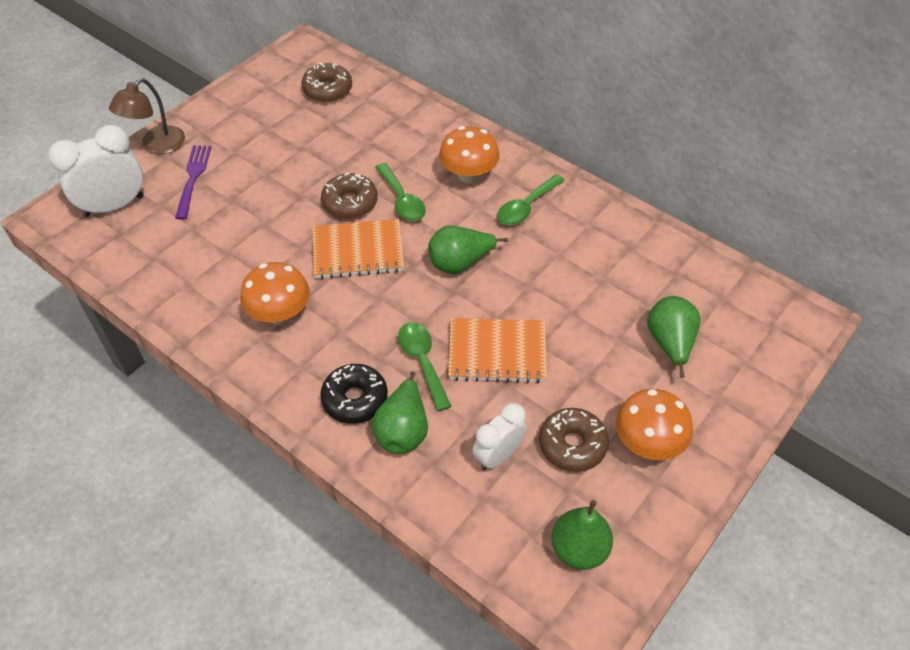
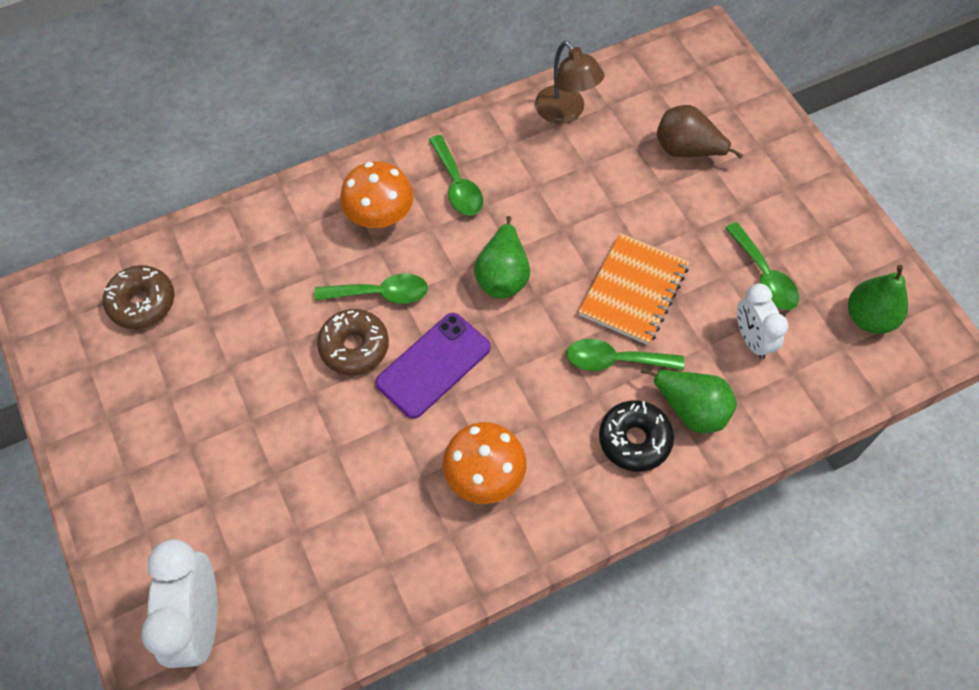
camera: 65 degrees left, 10 degrees up
brown lamp [109,78,185,154] -> brown lamp moved to [535,40,604,124]
purple fork [175,145,211,220] -> none
orange notebook [313,219,404,279] -> purple phone [375,313,491,419]
brown donut [539,408,609,472] -> green spoon [725,222,799,310]
orange mushroom [616,389,693,460] -> none
green pear [647,296,701,378] -> brown pear [657,105,743,159]

